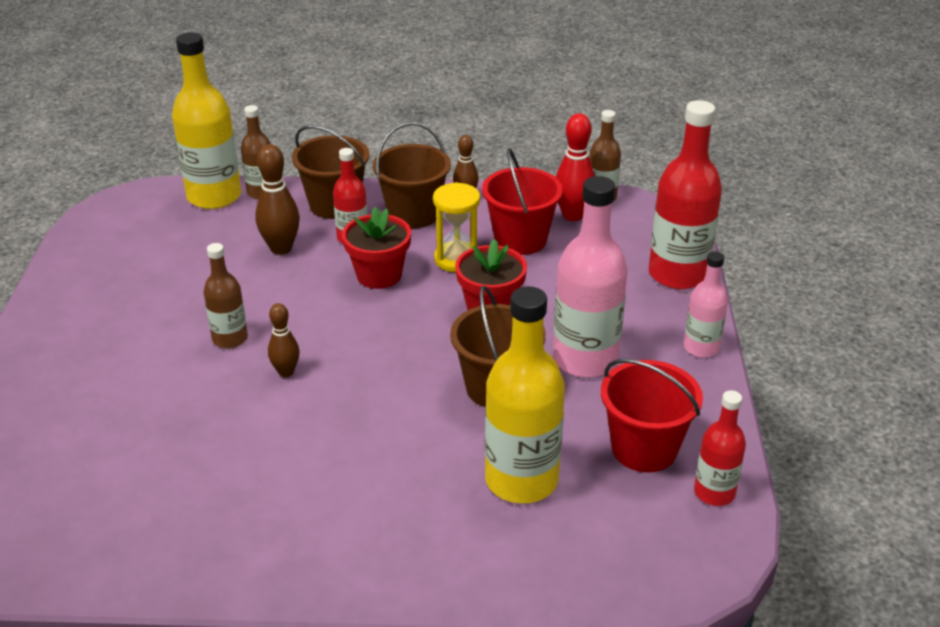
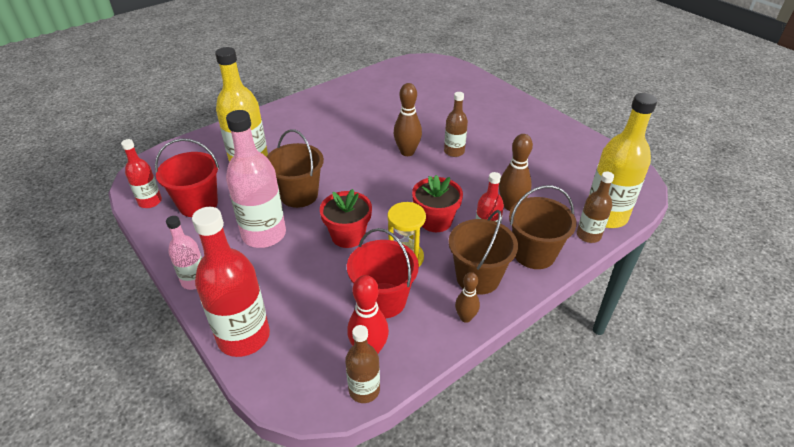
camera: 140 degrees right, 5 degrees up
brown bowling pin [268,303,300,377] -> brown bowling pin [393,83,422,156], size x1.58

